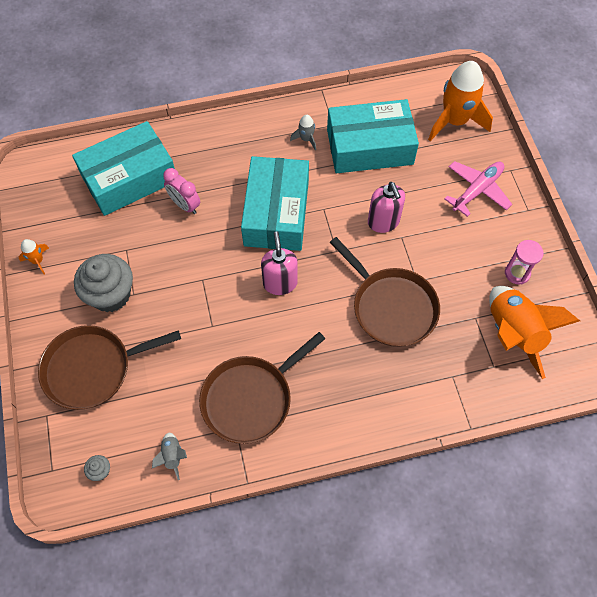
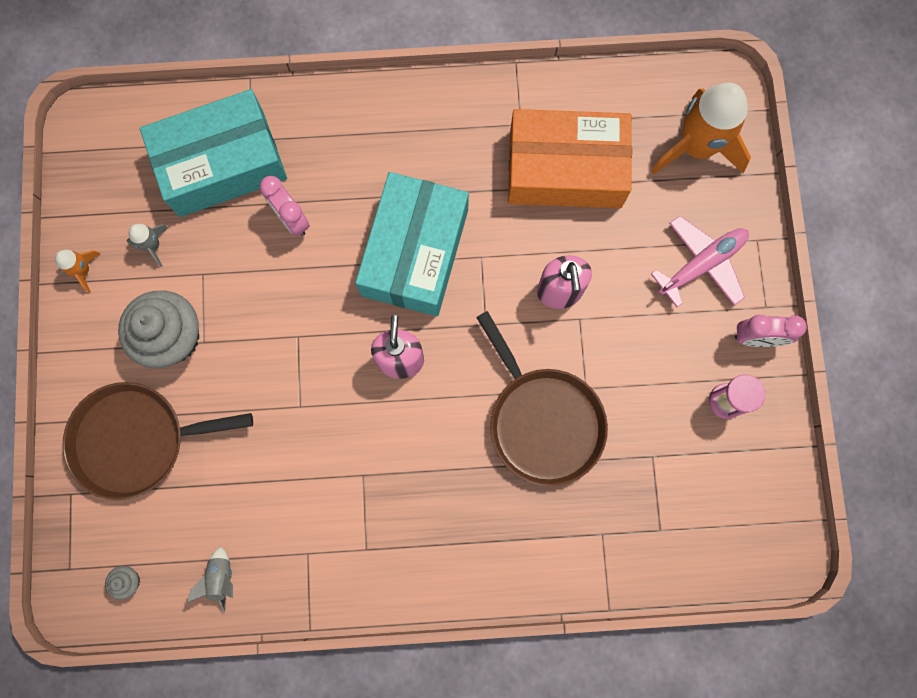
camera: 10 degrees right, 15 degrees up
brown pan [199,332,325,444] -> none
grey rocket [290,115,316,150] -> grey rocket moved to [127,224,168,267]
turquoise box [327,99,419,173] -> orange box [508,109,632,208]
orange rocket [489,286,580,379] -> none
none -> pink clock [735,315,807,347]

